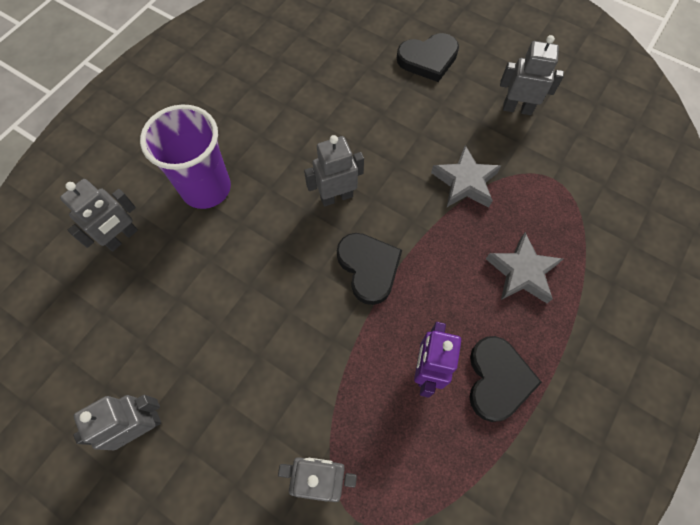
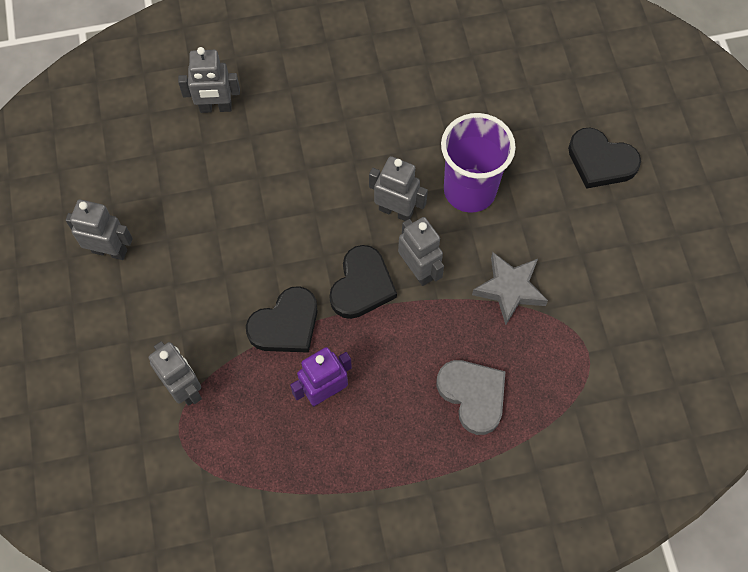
camera: 45 degrees right, 0 degrees up
purple cup [140,104,231,209] -> purple cup moved to [441,113,516,213]
black heart [469,336,542,422] -> black heart moved to [246,286,317,353]
grey star [486,233,563,303] -> grey heart [437,360,506,435]
grey robot [500,35,564,115] -> grey robot moved to [398,217,444,286]

